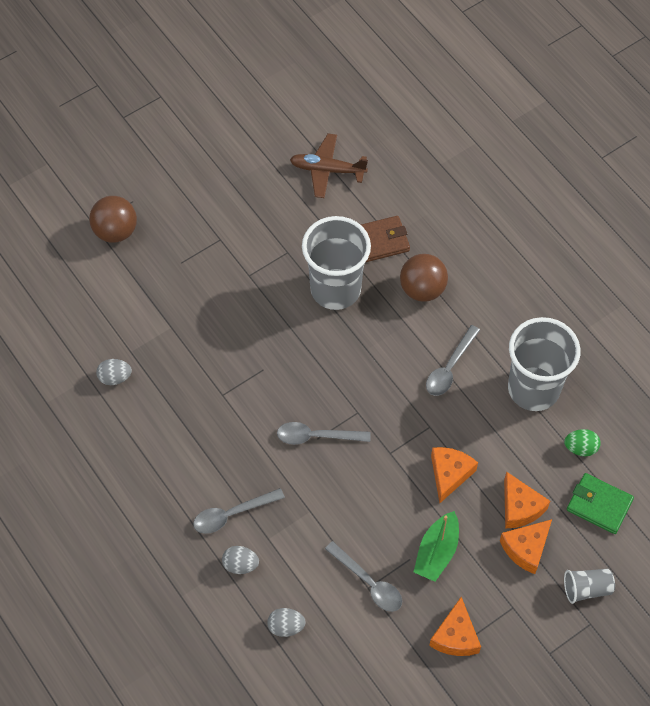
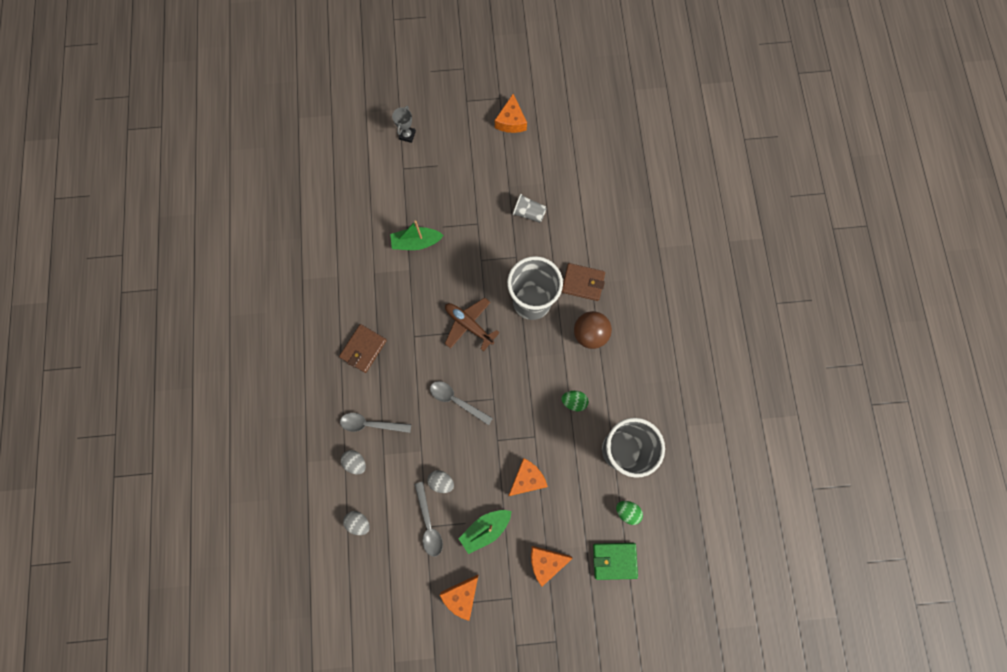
camera: 30 degrees right, 15 degrees up
brown ball [89,196,137,243] -> none
grey egg [96,359,132,385] -> grey egg moved to [427,470,454,493]
brown plane [290,133,368,198] -> brown plane moved to [445,298,500,351]
grey spoon [426,325,480,396] -> green egg [561,391,589,411]
orange cheese [504,472,550,529] -> orange cheese moved to [495,94,527,133]
grey cup [564,569,615,604] -> grey cup moved to [513,194,547,223]
green wallet [567,473,634,534] -> green wallet turned 60 degrees counterclockwise [593,543,638,580]
none -> brown wallet [339,324,387,373]
none -> green boat [390,221,444,250]
none -> grey trophy [392,106,416,143]

